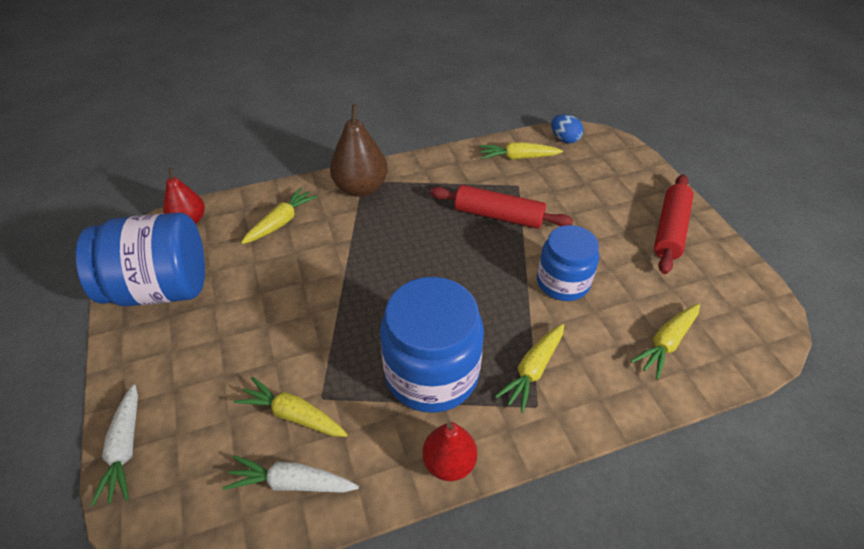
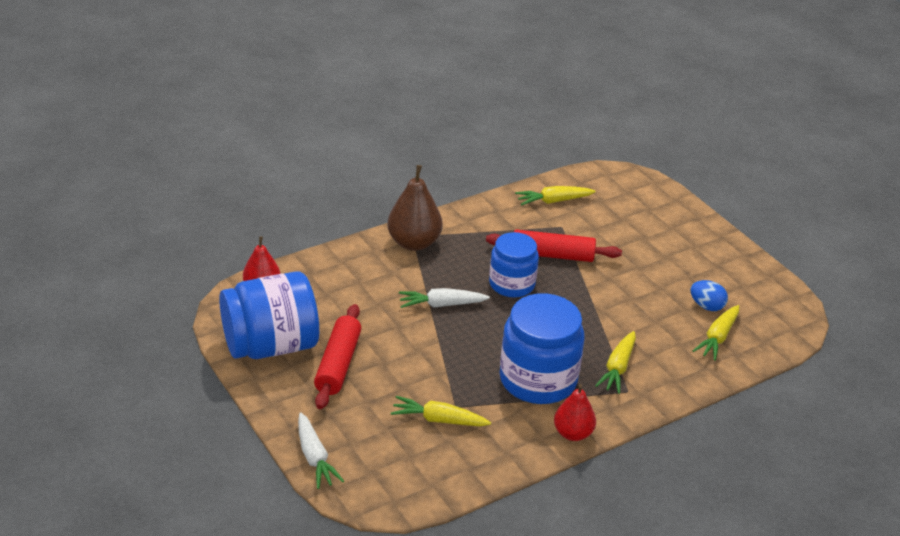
camera: 15 degrees left, 10 degrees down
white carrot [223,455,359,493] -> white carrot moved to [399,288,490,308]
yellow carrot [241,187,318,244] -> none
blue jar [537,225,599,301] -> blue jar moved to [489,232,539,297]
blue egg [551,114,584,143] -> blue egg moved to [690,280,728,311]
red rolling pin [654,174,693,274] -> red rolling pin moved to [314,304,361,409]

